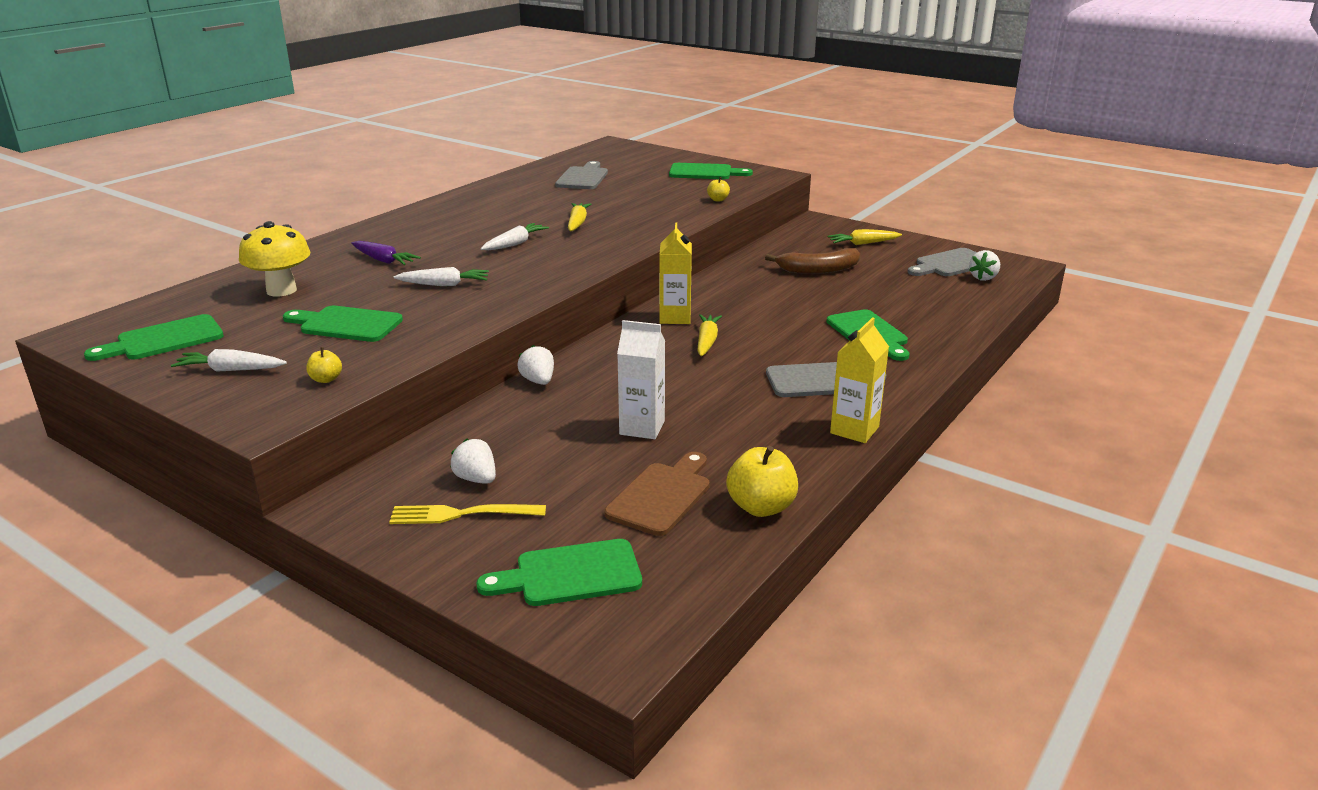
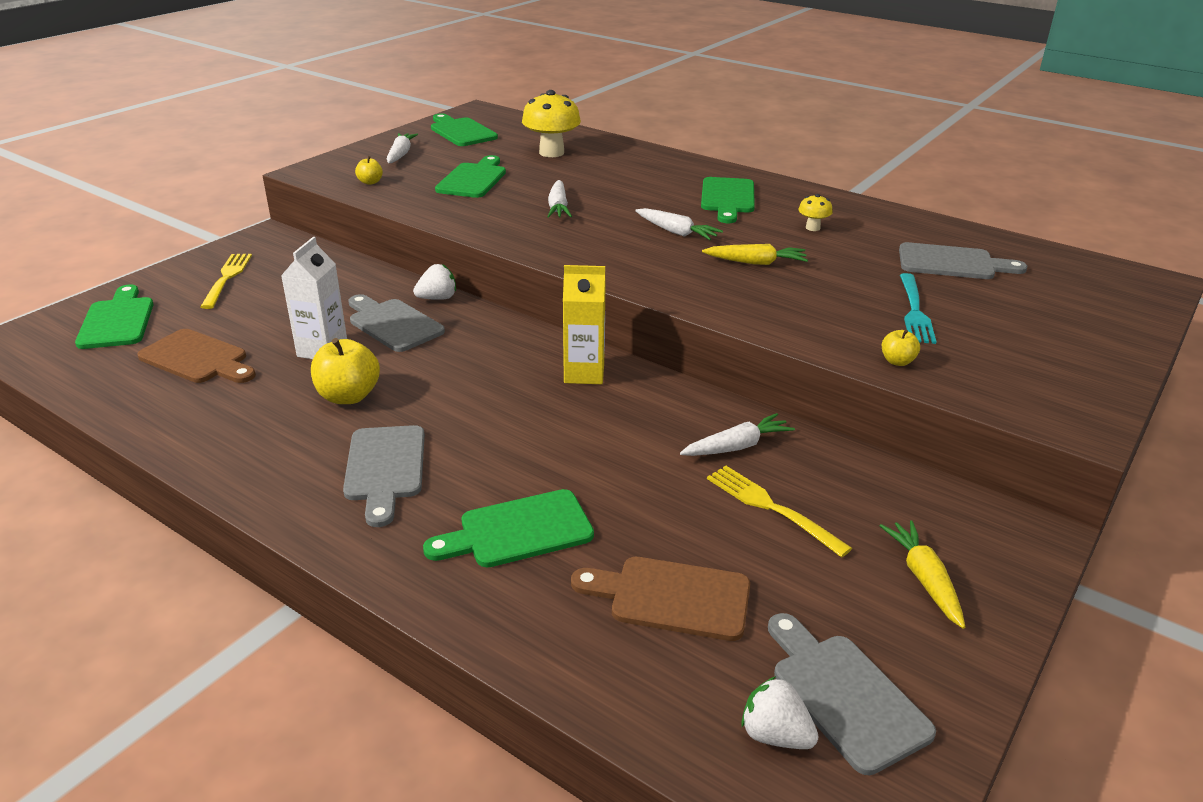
camera: 90 degrees right, 5 degrees up
purple carrot [351,241,421,265] -> none
white strawberry [450,439,496,484] -> none
green cutting board [669,163,753,179] -> green cutting board moved to [701,177,755,223]
yellow carrot [698,314,722,356] -> none
yellow apple [726,446,798,517] -> yellow apple moved to [311,338,380,404]
brown banana [765,248,860,274] -> yellow fork [707,466,852,557]
yellow carton [830,317,889,443] -> none
none -> grey cutting board [348,294,445,352]
none -> brown cutting board [571,557,750,641]
none -> white carrot [680,413,795,456]
none -> yellow mushroom [798,194,833,231]
none -> turquoise fork [900,273,936,344]

